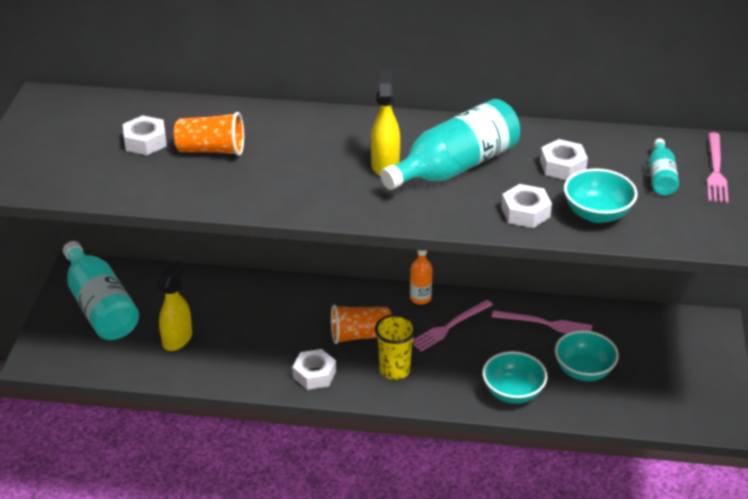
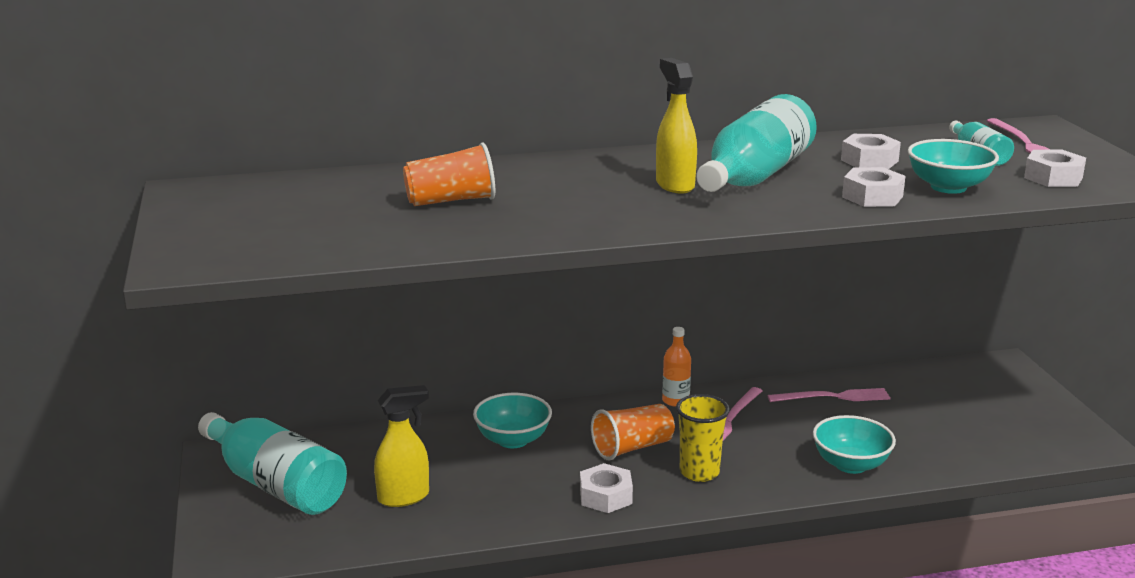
camera: 20 degrees left, 15 degrees down
white nut [123,115,167,155] -> white nut moved to [1024,149,1086,187]
yellow spray bottle [157,260,192,351] -> yellow spray bottle turned 60 degrees clockwise [374,385,429,507]
turquoise bowl [555,330,619,381] -> turquoise bowl moved to [473,393,552,448]

